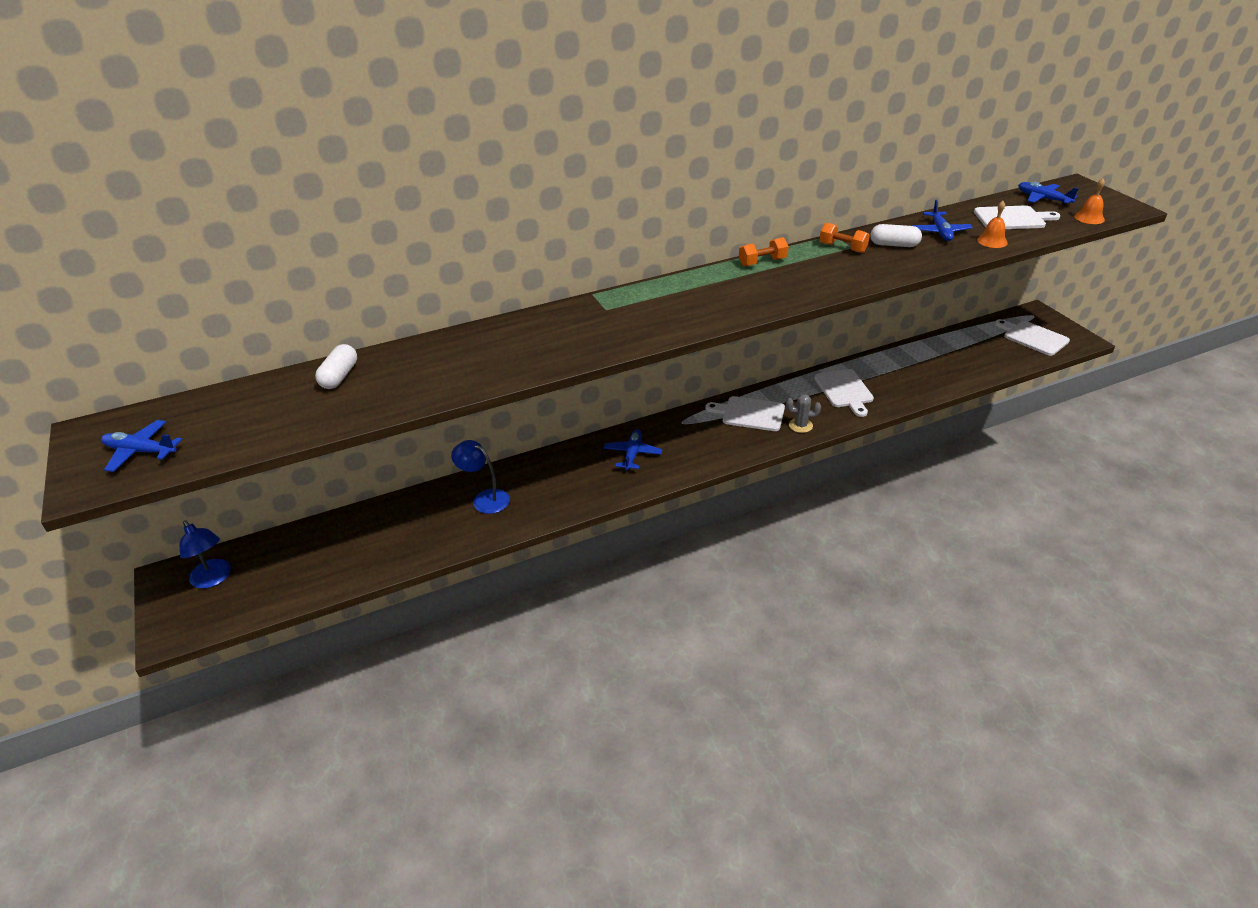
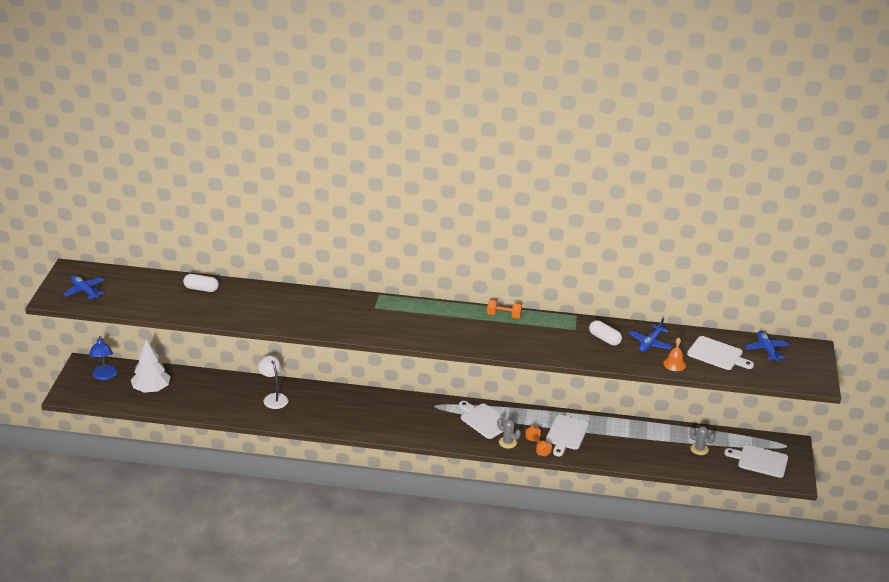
camera: 30 degrees right, 5 degrees down
white capsule [315,344,357,389] -> white capsule turned 60 degrees clockwise [183,274,219,292]
blue lamp [451,440,510,514] -> white lamp [258,355,288,409]
blue plane [604,429,663,471] -> none
orange dumbbell [819,223,870,253] -> orange dumbbell moved to [525,426,552,457]
white cutting board [995,319,1070,356] -> white cutting board turned 60 degrees counterclockwise [724,445,788,478]
orange bell [1075,178,1105,224] -> none
none -> white tree [131,340,171,393]
none -> grey cactus [689,426,715,455]

